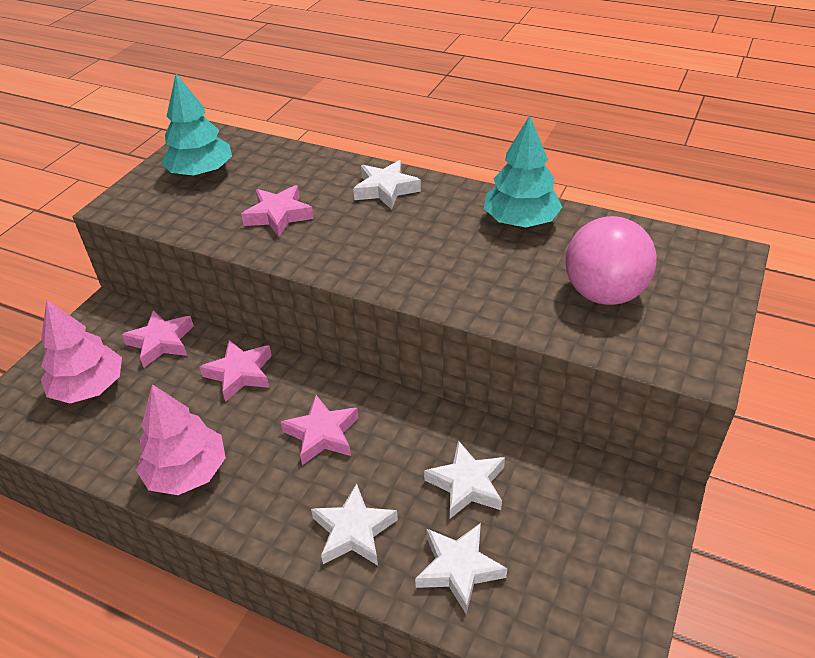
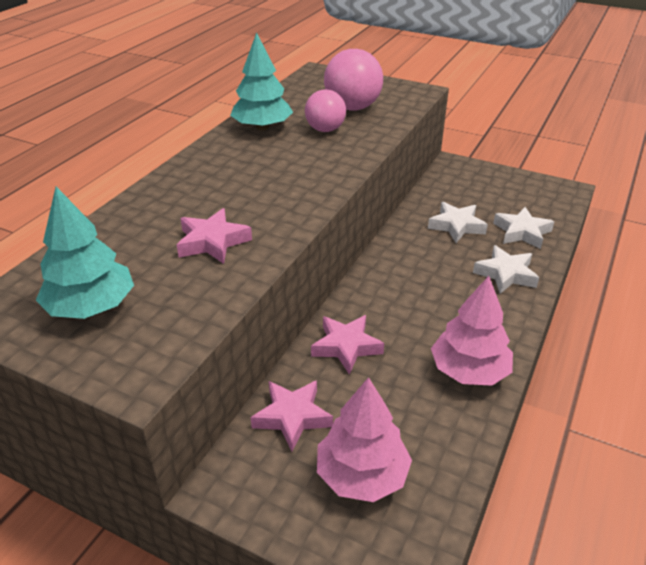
camera: 90 degrees left, 5 degrees down
pink star [281,395,359,465] -> none
white star [353,160,421,209] -> none
none -> pink ball [305,89,346,132]

